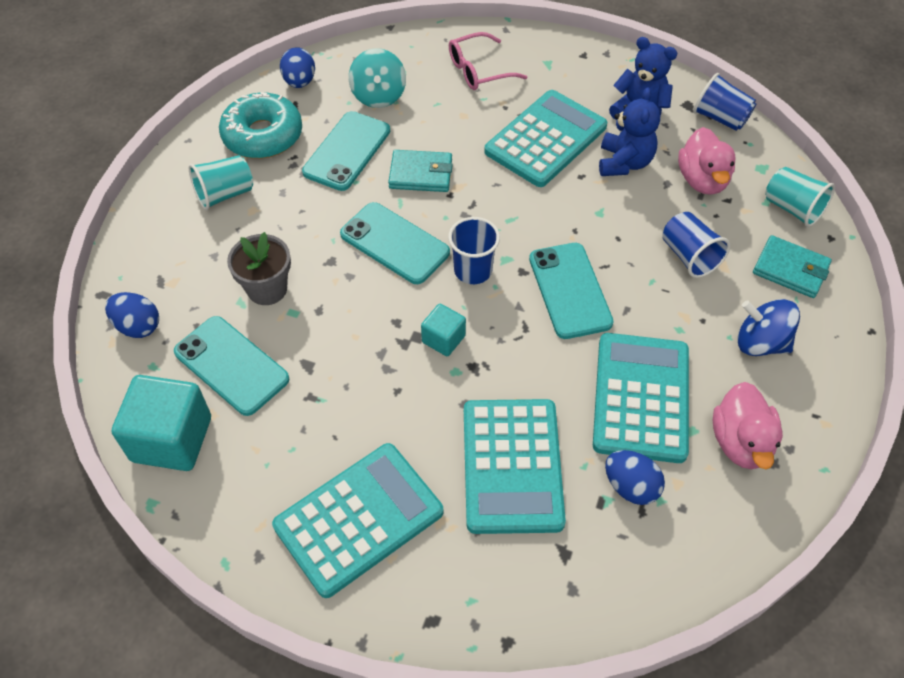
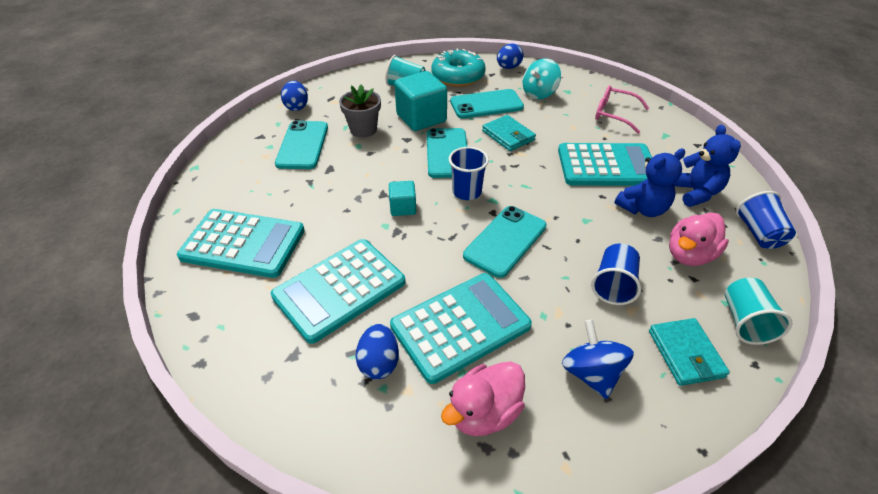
camera: 50 degrees right, 10 degrees down
turquoise cube [112,375,211,471] -> turquoise cube moved to [394,71,447,131]

